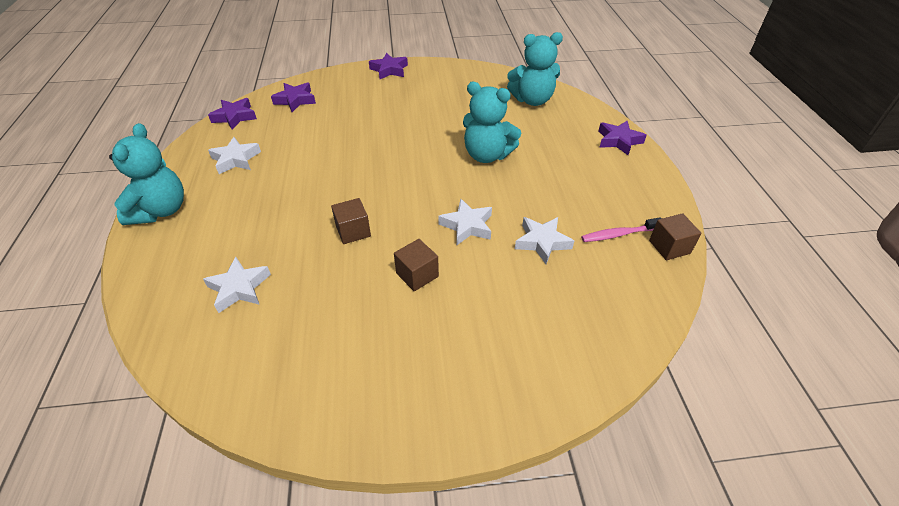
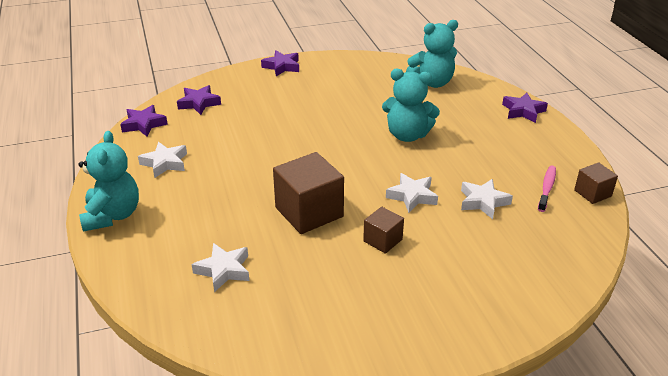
camera: 10 degrees left, 10 degrees down
brown cube [331,198,371,244] -> brown cube [273,152,344,234], size x1.87
pink toothbrush [581,217,662,242] -> pink toothbrush turned 135 degrees clockwise [538,166,556,212]

